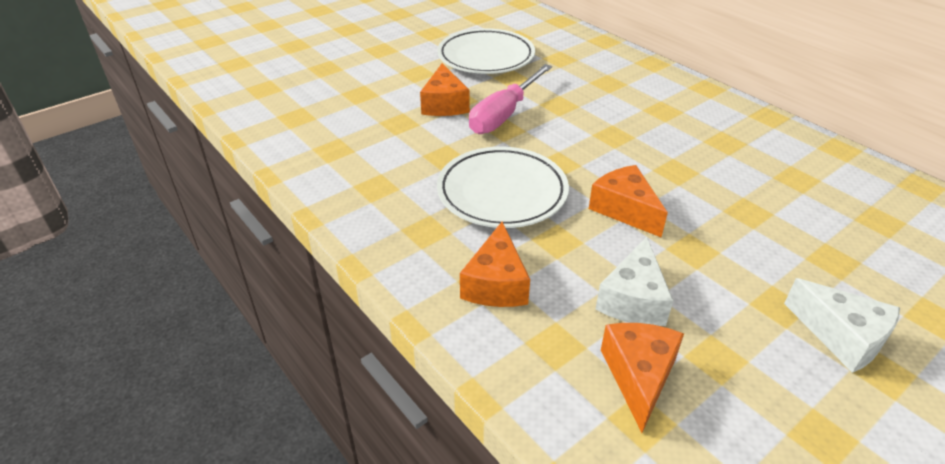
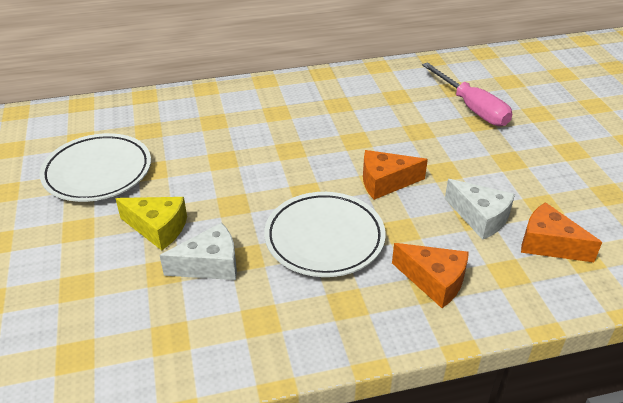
camera: 65 degrees left, 0 degrees up
orange cheese [420,63,470,116] -> yellow cheese [115,197,187,250]
pink screwdriver [469,64,552,134] -> pink screwdriver moved to [422,62,512,126]
white cheese [784,278,900,373] -> white cheese moved to [160,223,237,280]

